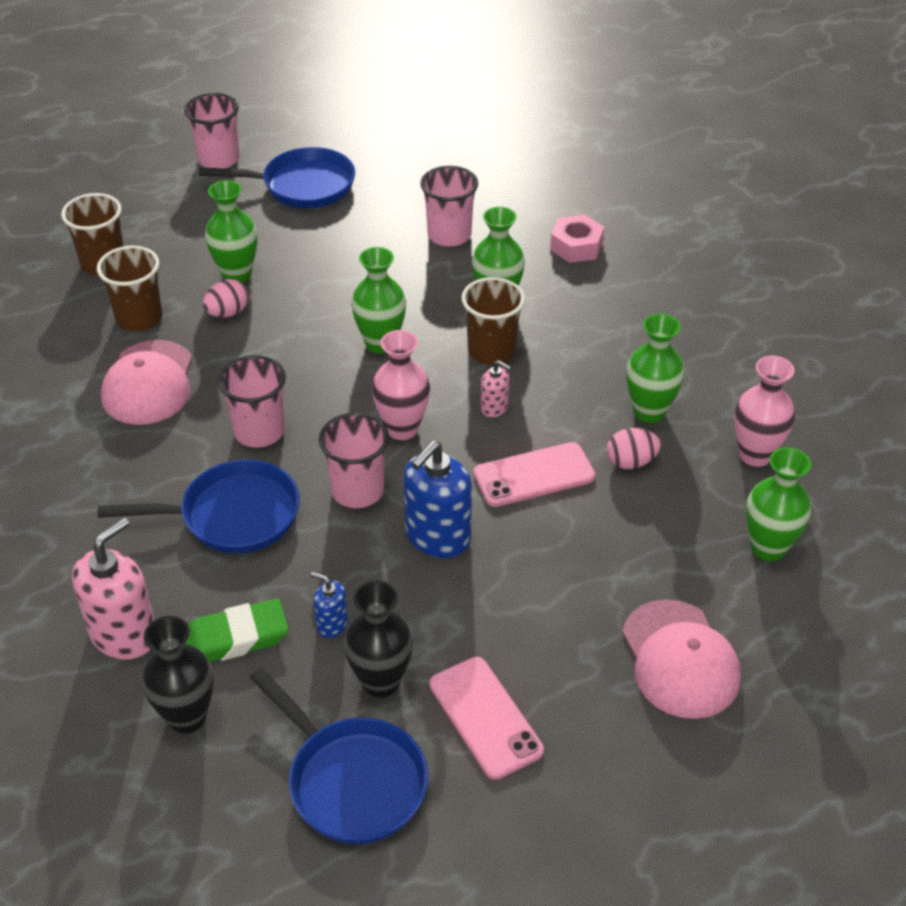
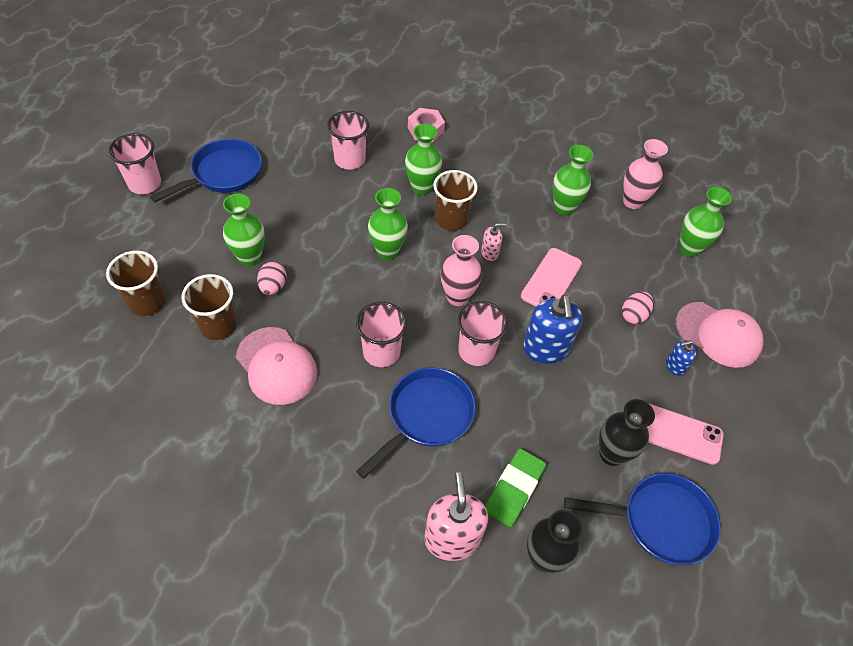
camera: 45 degrees left, 10 degrees up
blue soap dispenser [311,572,348,638] -> blue soap dispenser moved to [666,340,696,376]
pink egg [607,428,661,469] -> pink egg moved to [622,292,653,324]

